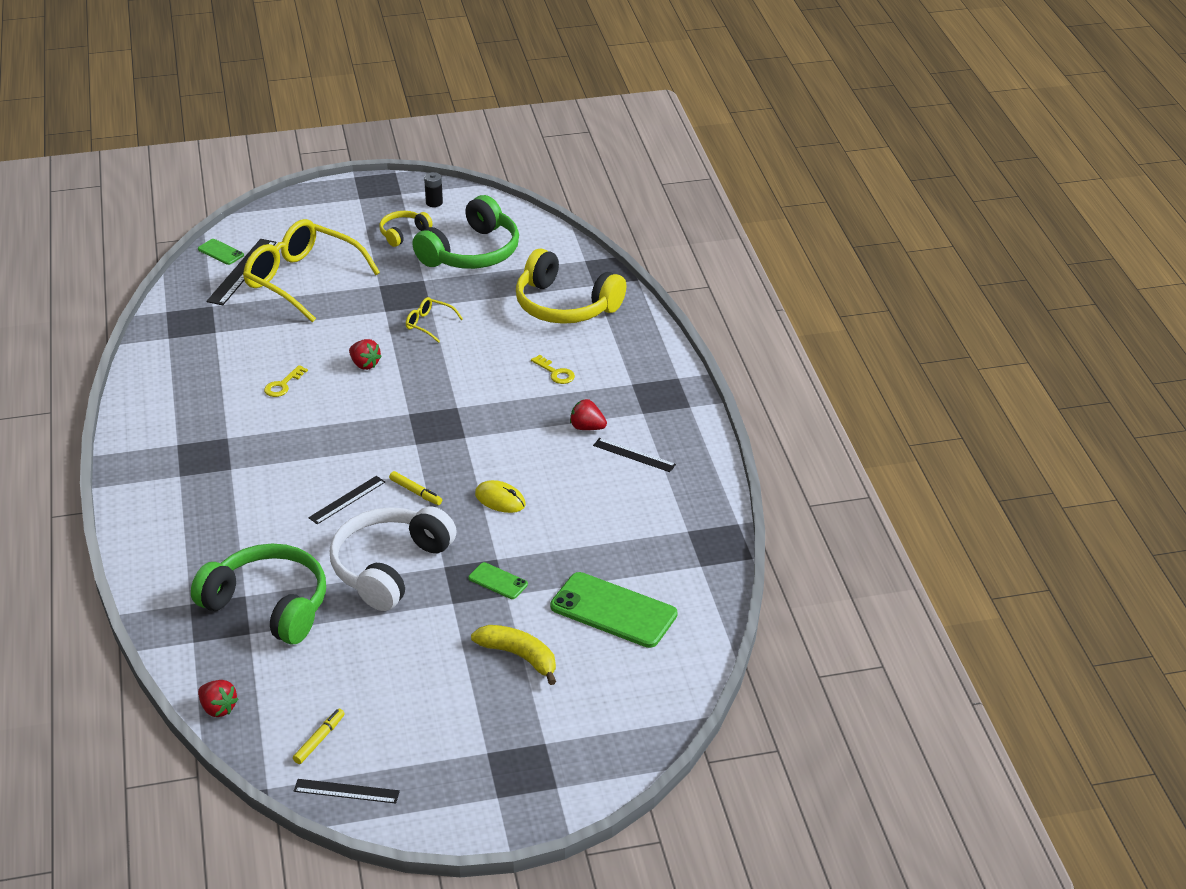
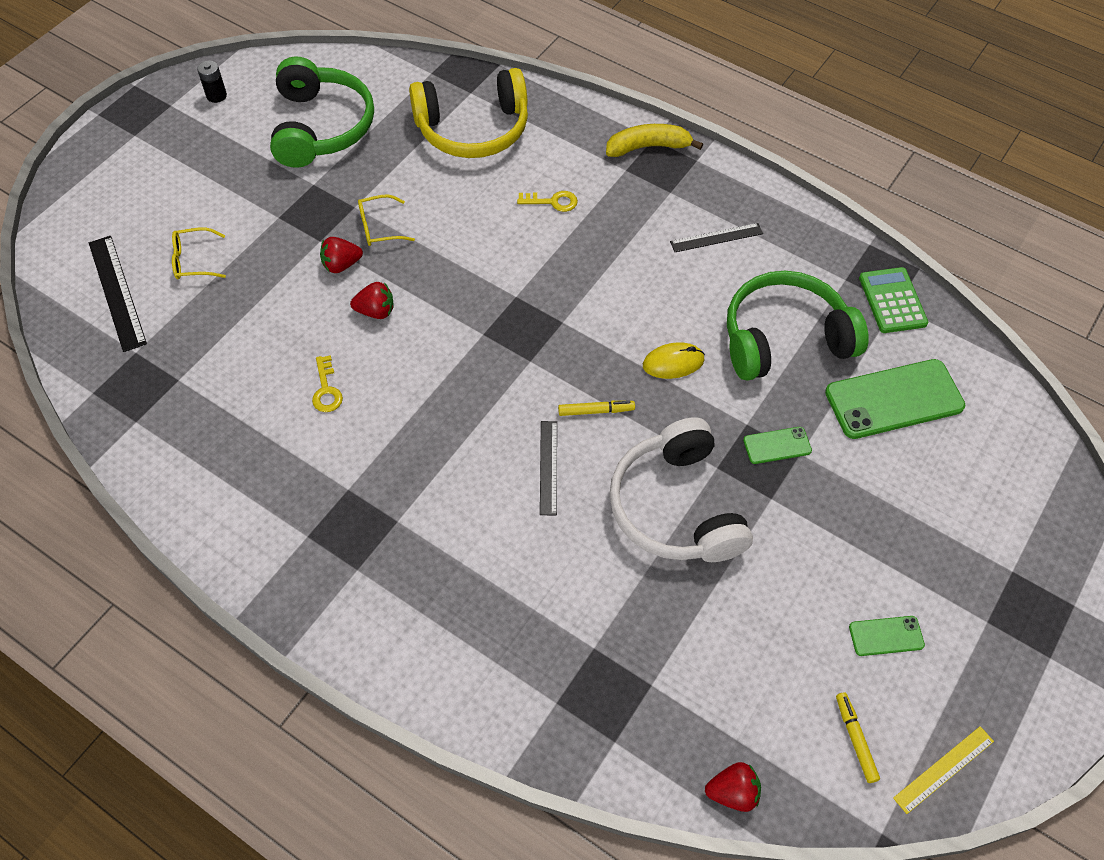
camera: 45 degrees left, 20 degrees up
green headphones [191,544,326,645] -> green headphones moved to [727,271,869,381]
green phone [198,239,244,265] -> green phone moved to [849,616,925,656]
yellow glasses [243,219,380,322] -> yellow glasses [172,227,226,279], size x0.43
black ruler [294,779,400,803] -> yellow ruler [893,726,994,814]
yellow headphones [379,211,433,247] -> none
yellow banana [471,625,556,685] -> yellow banana moved to [606,124,703,157]
red strawberry [570,399,607,430] -> red strawberry moved to [320,237,363,273]
none -> green calculator [859,267,928,333]

